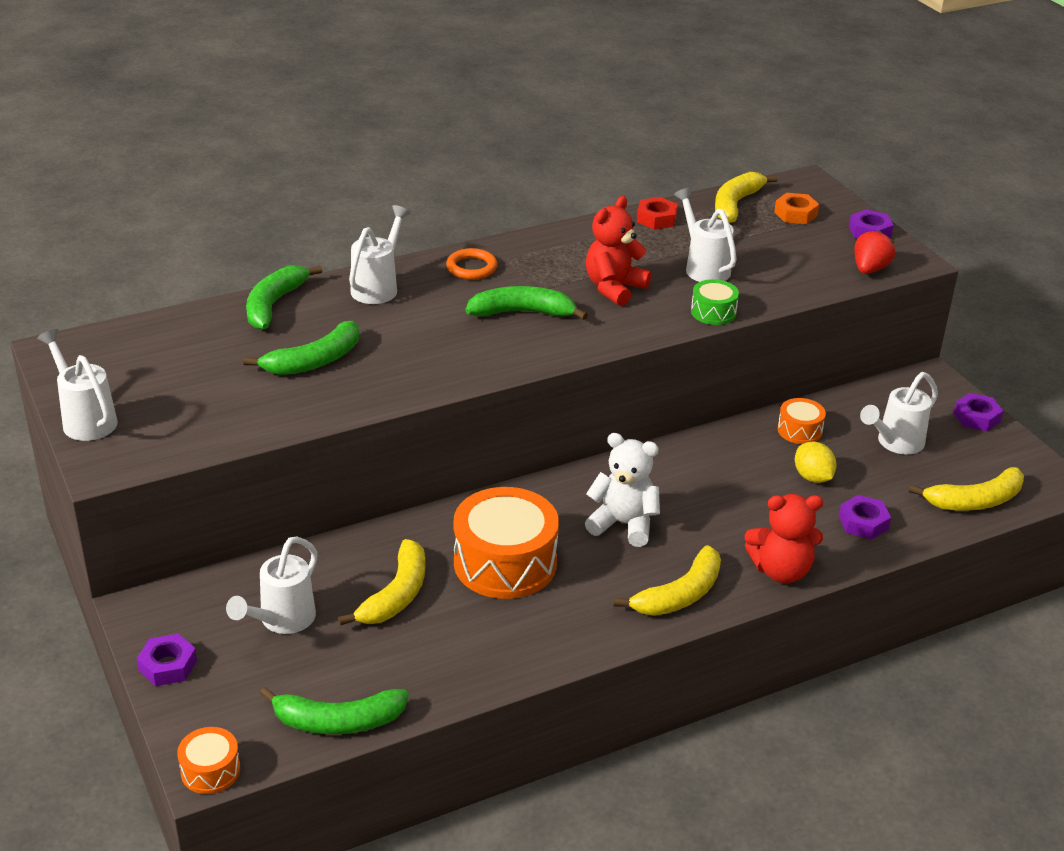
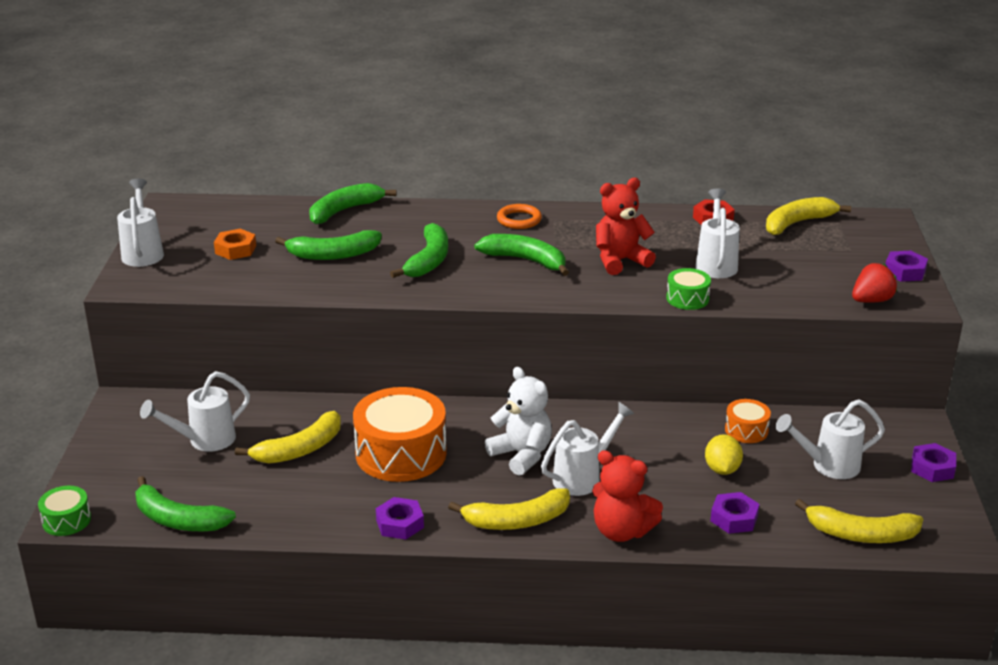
camera: 30 degrees right, 5 degrees down
purple nut [137,634,197,686] -> purple nut moved to [376,497,424,540]
orange drum [177,727,240,794] -> green drum [38,486,91,536]
white watering can [349,205,411,304] -> white watering can moved to [541,402,635,496]
orange nut [774,193,819,224] -> orange nut moved to [214,229,256,260]
none -> green banana [390,223,448,278]

